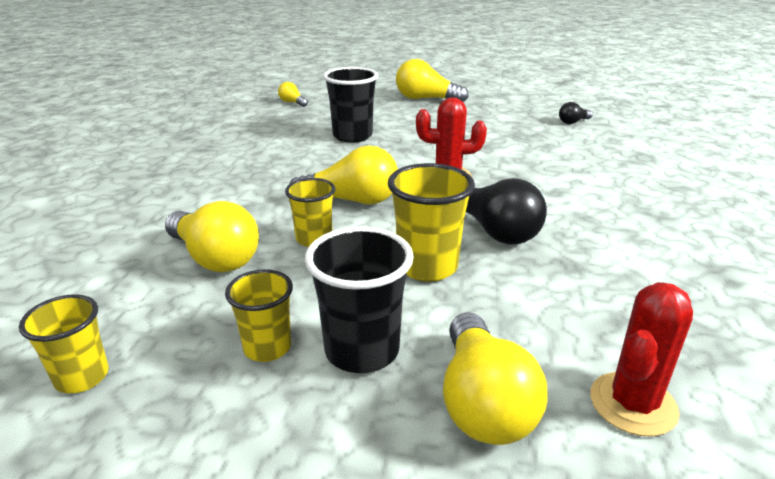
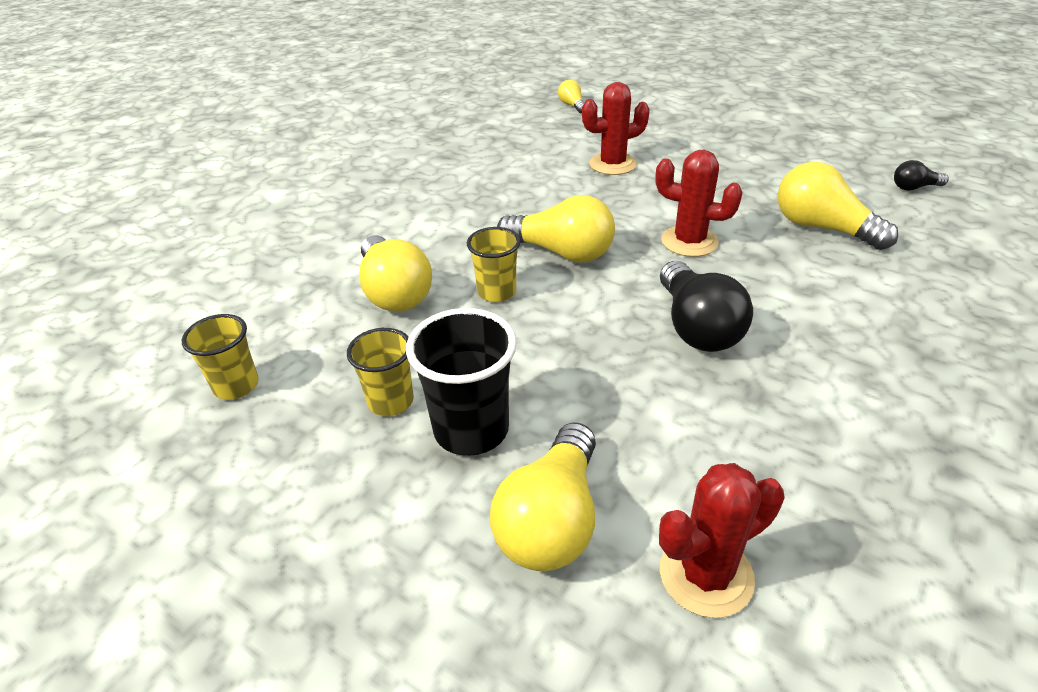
camera: 25 degrees right, 10 degrees up
black cup [323,67,378,143] -> red cactus [582,82,650,175]
yellow cup [388,163,475,282] -> none
yellow light bulb [396,59,468,102] -> yellow light bulb moved to [778,162,898,250]

